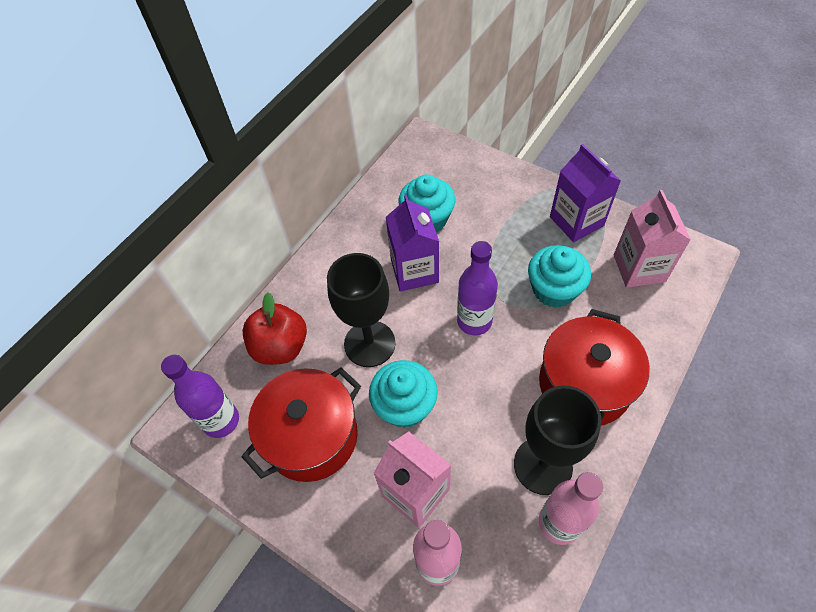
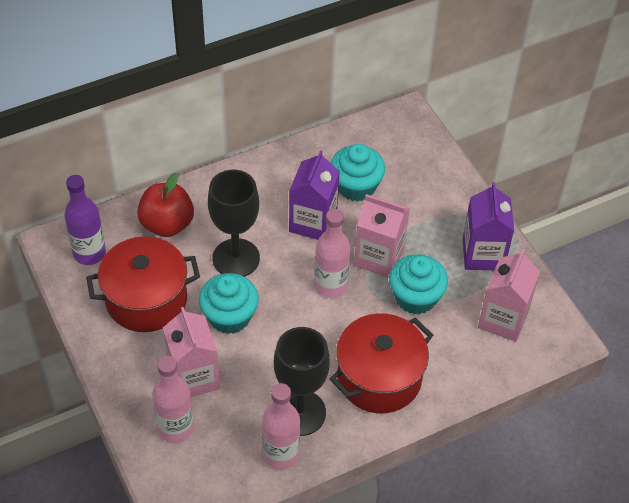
camera: 25 degrees right, 5 degrees down
purple bottle [457,241,498,335] -> pink bottle [314,209,350,298]
none -> pink carton [354,194,410,278]

